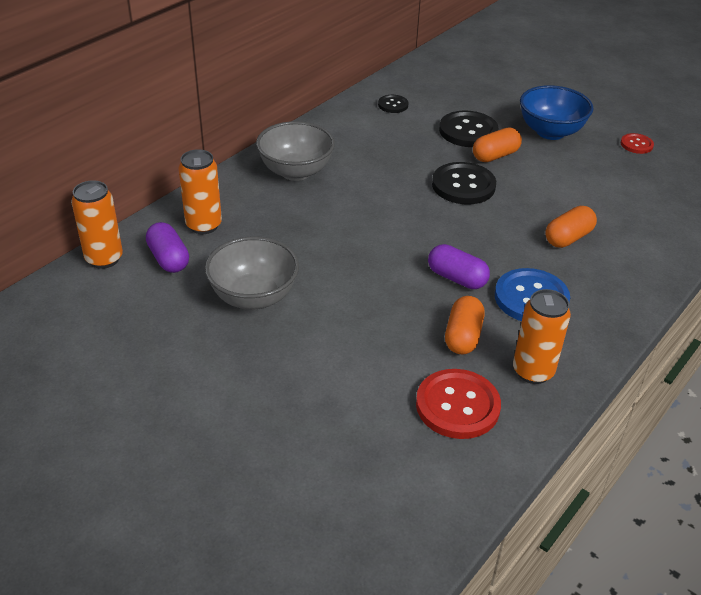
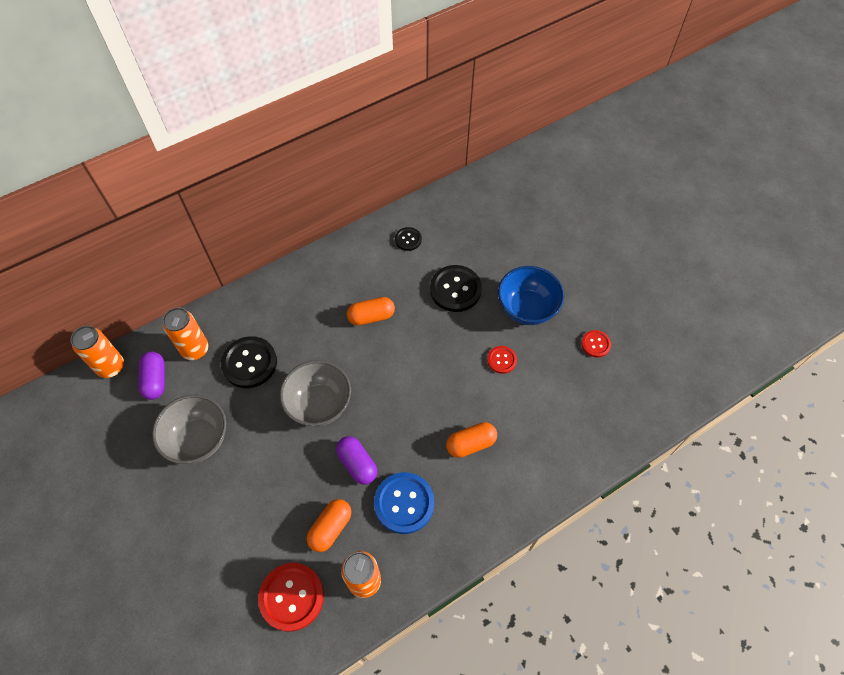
camera: 20 degrees right, 20 degrees up
grey bowl [256,121,335,181] -> grey bowl moved to [280,360,351,427]
black button [432,162,496,205] -> black button moved to [221,336,277,388]
orange capsule [473,128,522,162] -> orange capsule moved to [347,297,395,326]
none -> red button [487,346,517,374]

